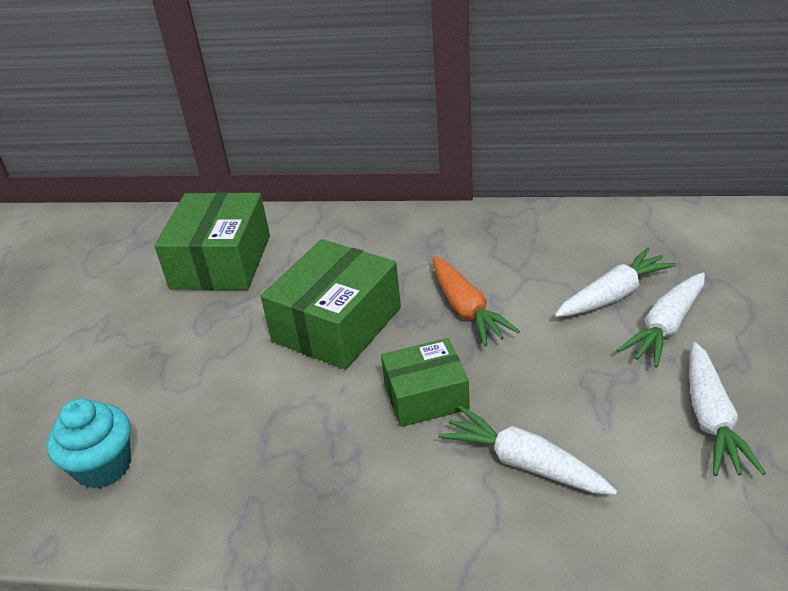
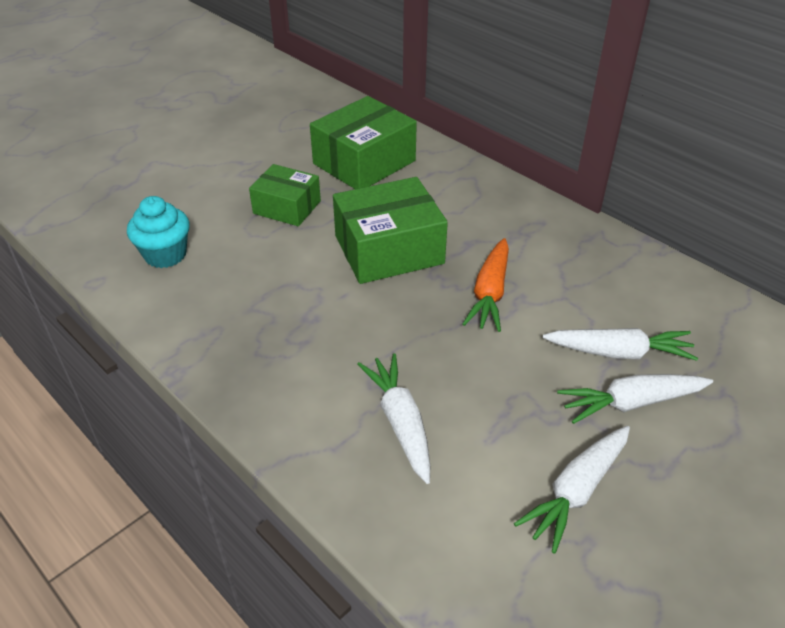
camera: 35 degrees right, 5 degrees up
green box [381,338,470,427] -> green box moved to [249,164,321,226]

